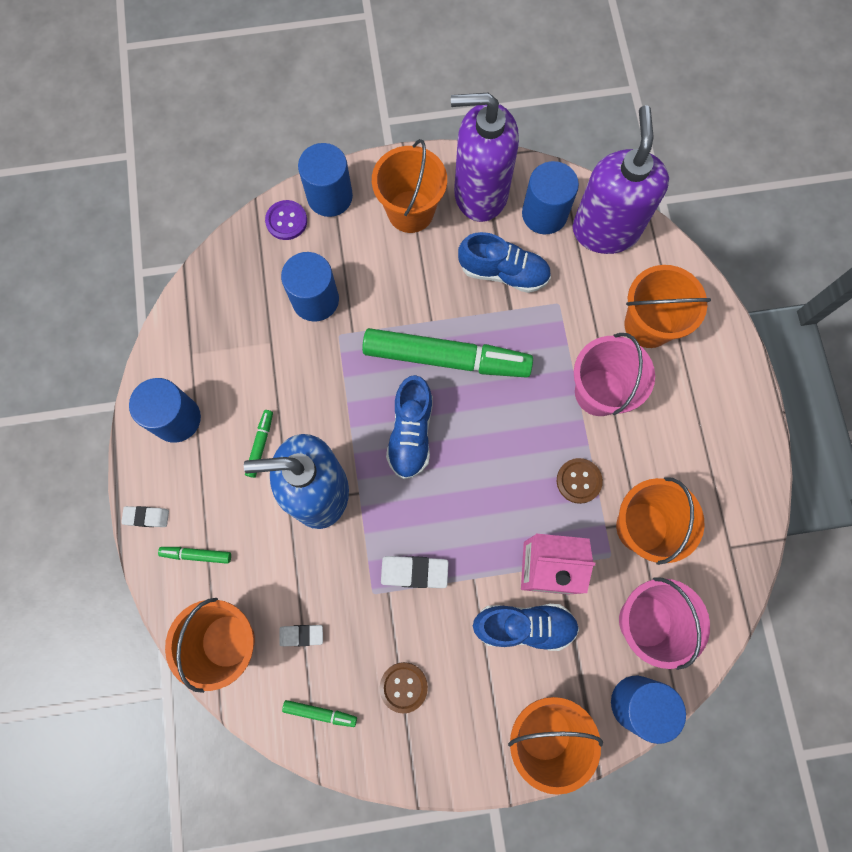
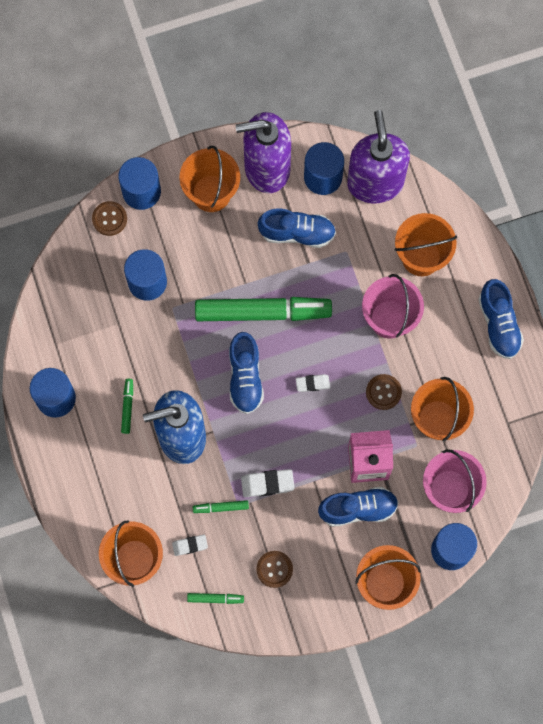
camera: 10 degrees left, 0 degrees up
white eraser [121,506,169,527] -> white eraser moved to [296,374,330,392]
green marker [158,547,231,564] -> green marker moved to [193,500,249,513]
purple button [265,200,307,240] -> brown button [92,201,127,236]
none -> blue shoe [478,279,524,359]

